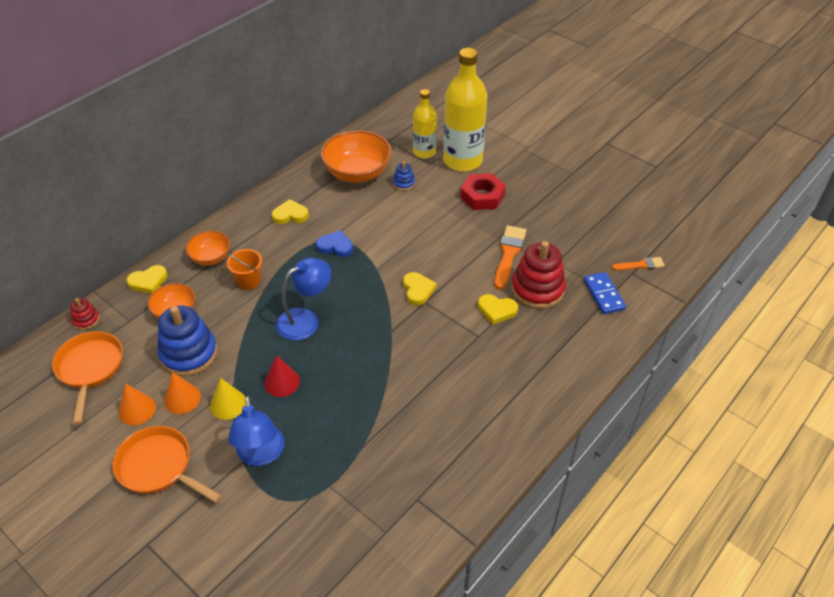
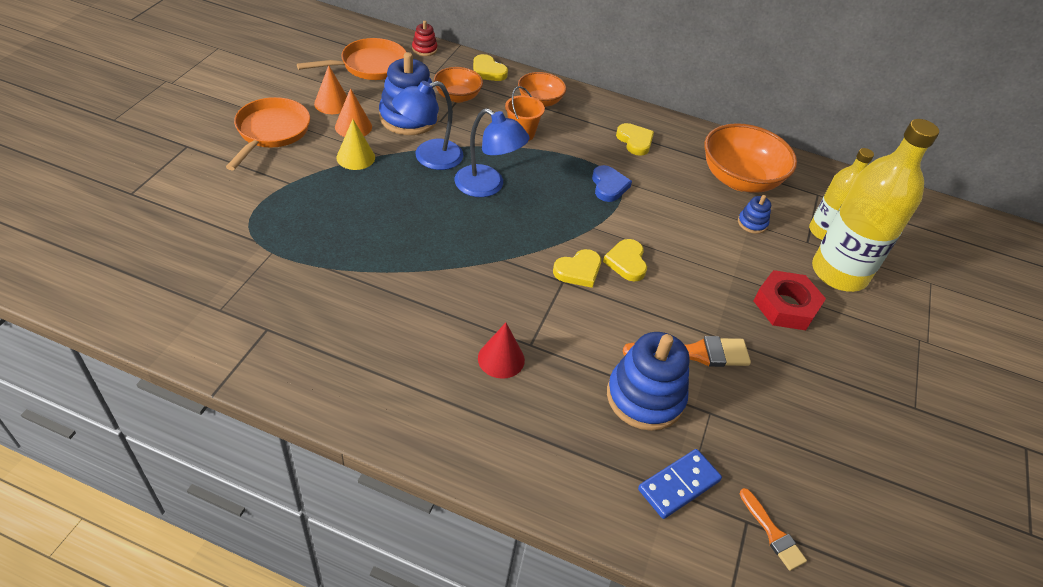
camera: 65 degrees right, 0 degrees up
blue lamp [228,395,285,466] -> blue lamp moved to [392,81,463,170]
red cone [264,355,300,397] -> red cone moved to [478,323,525,379]
yellow heart [478,294,518,325] -> yellow heart moved to [603,239,647,281]
red stacking toy [511,241,566,309] -> blue stacking toy [607,332,690,431]

